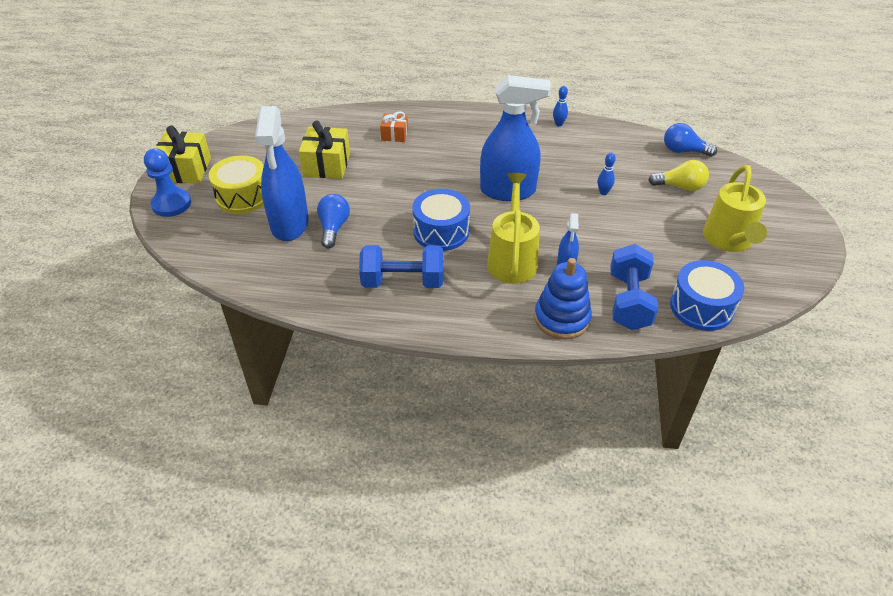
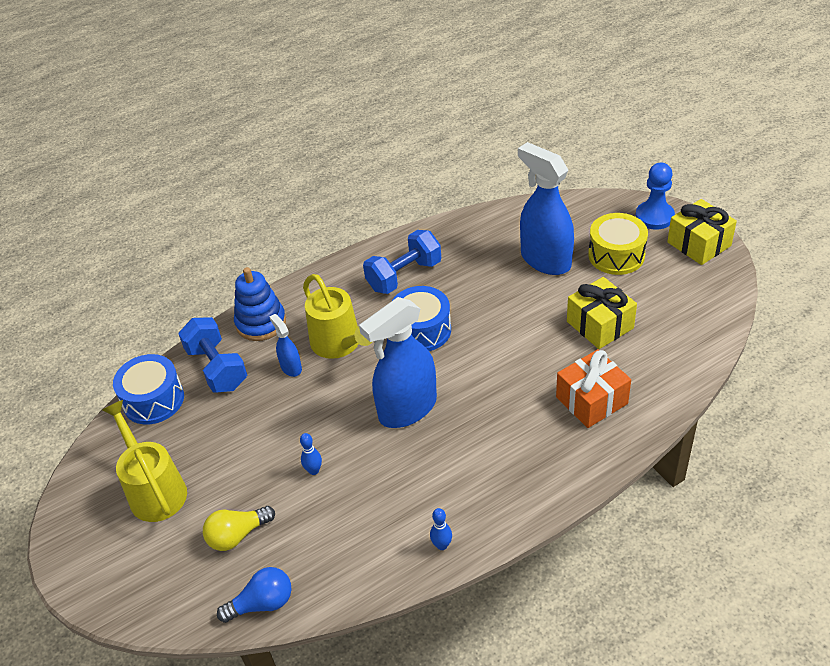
camera: 145 degrees right, 0 degrees up
blue light bulb [317,194,350,249] -> none
orange gift [380,112,408,142] -> orange gift [556,349,631,428], size x1.68

